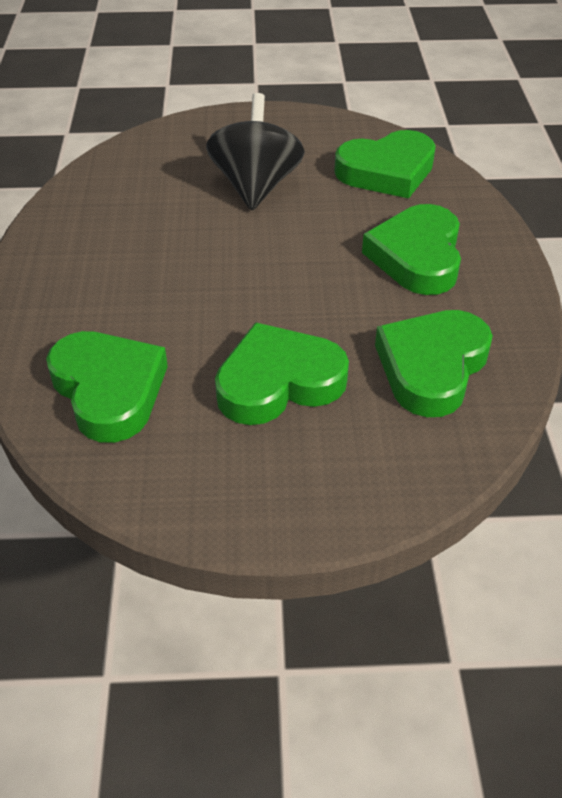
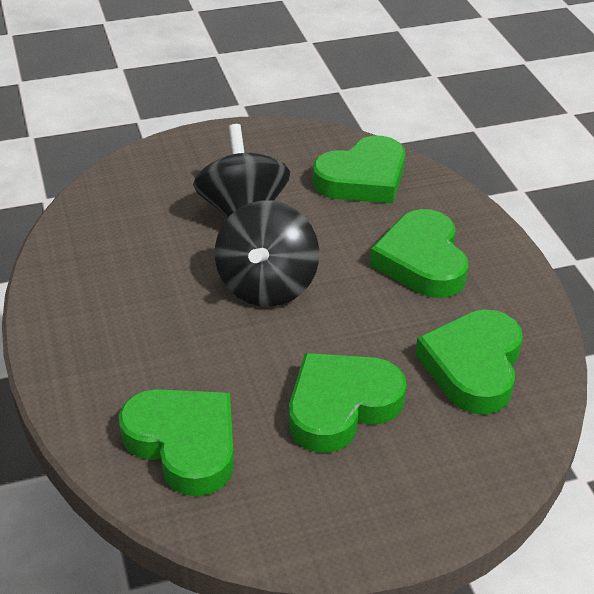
camera: 15 degrees left, 5 degrees down
none -> black spinning top [215,200,319,307]

